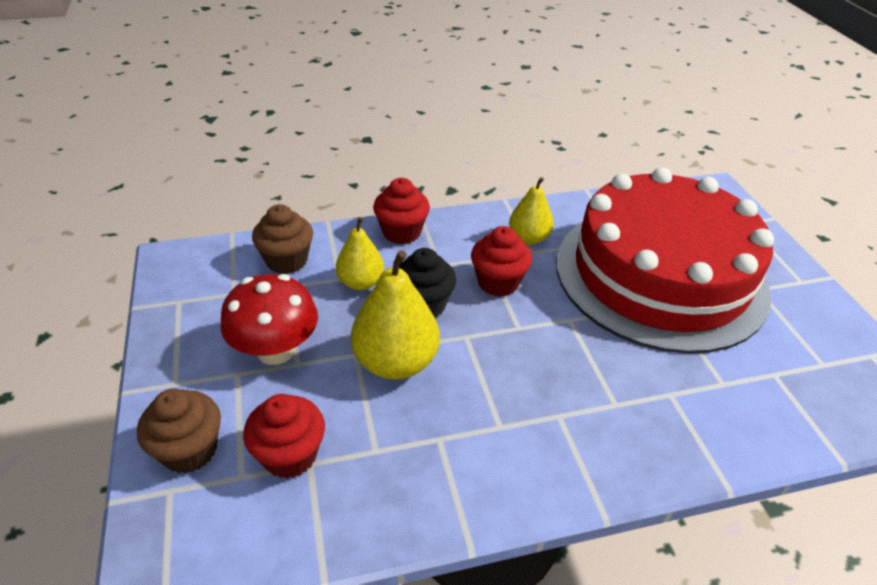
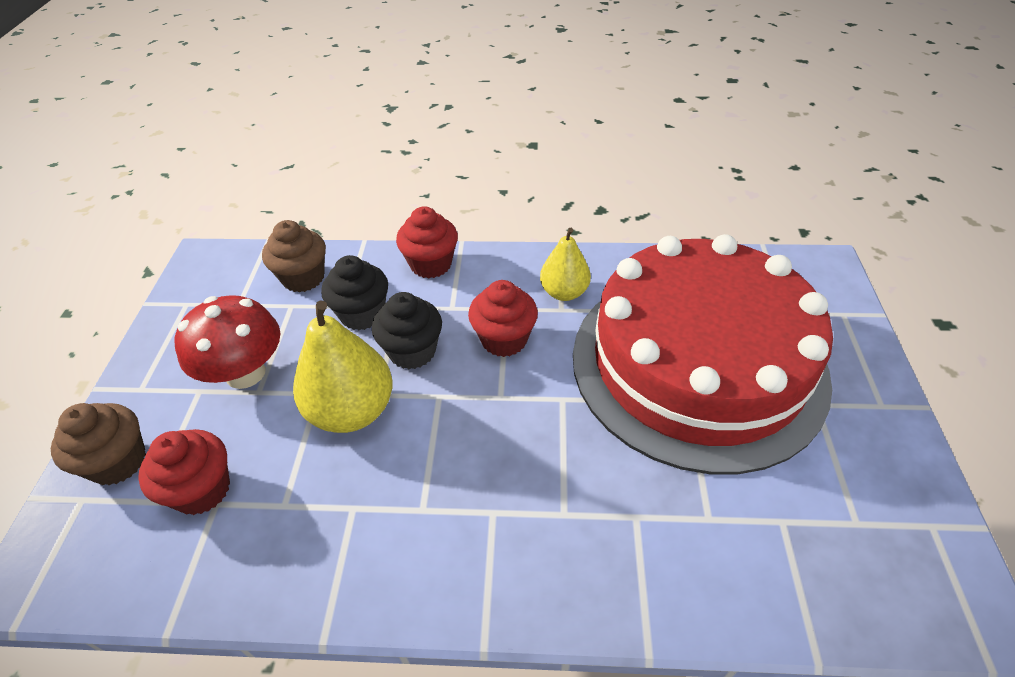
camera: 20 degrees right, 5 degrees up
yellow pear [336,217,384,290] -> black cupcake [321,255,388,330]

